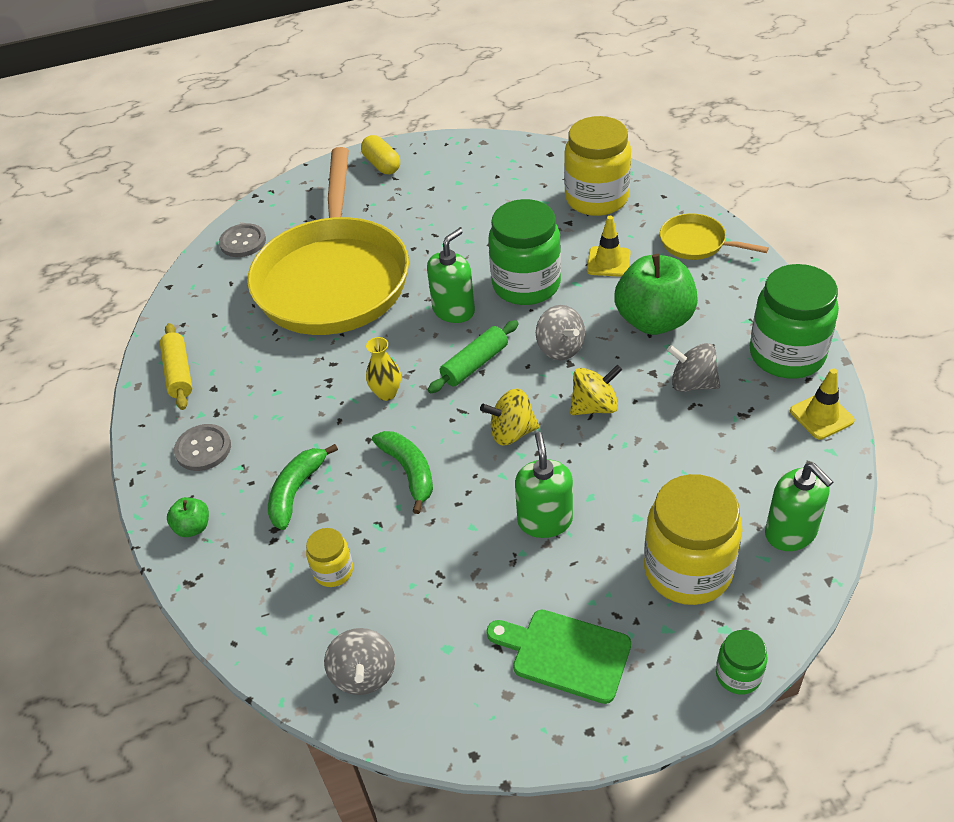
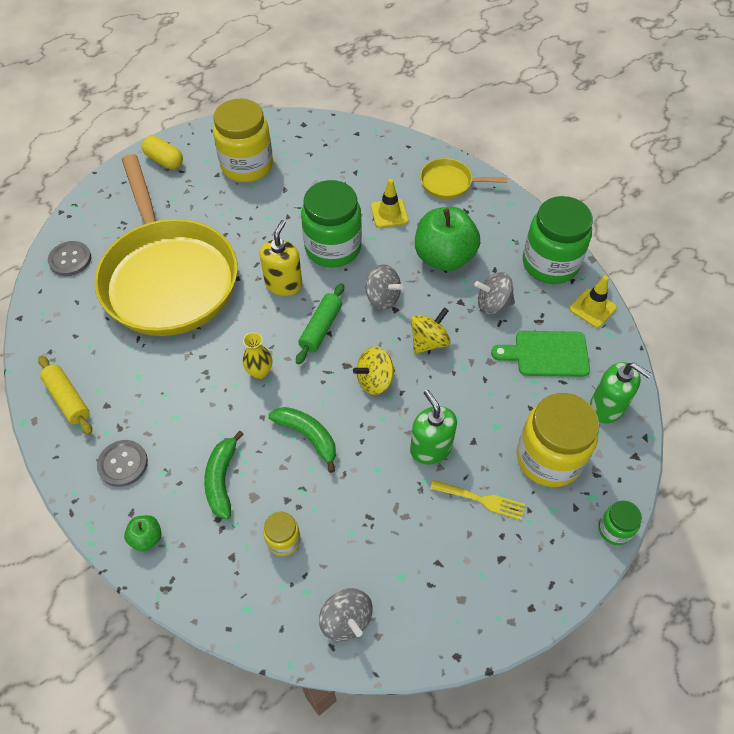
camera: 25 degrees left, 10 degrees up
green soap dispenser [427,228,475,323] -> yellow soap dispenser [260,220,302,296]
green cutting board [486,610,631,704] -> green cutting board moved to [491,331,590,377]
yellow jar [564,116,631,216] -> yellow jar moved to [213,99,273,182]
none -> yellow fork [430,480,525,520]

